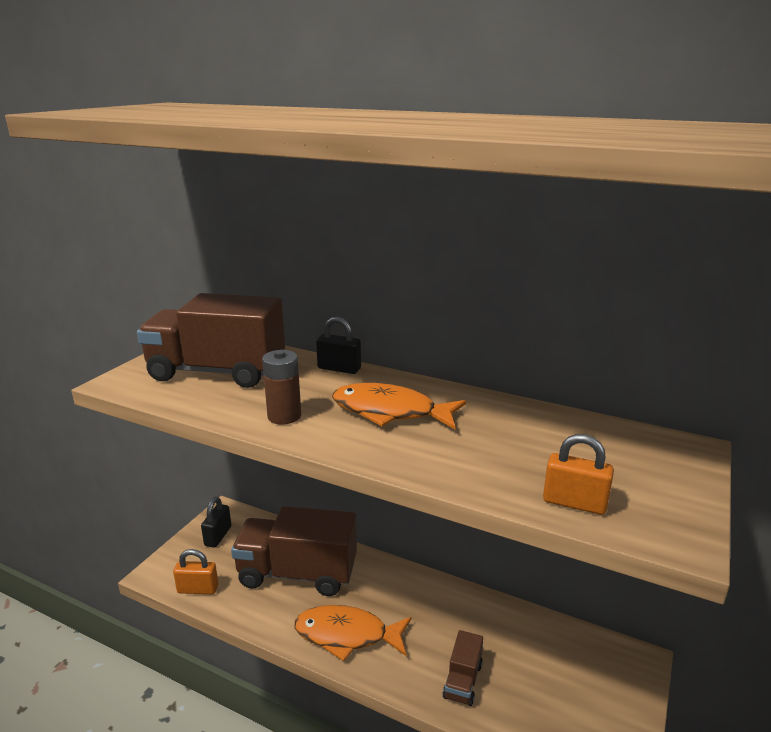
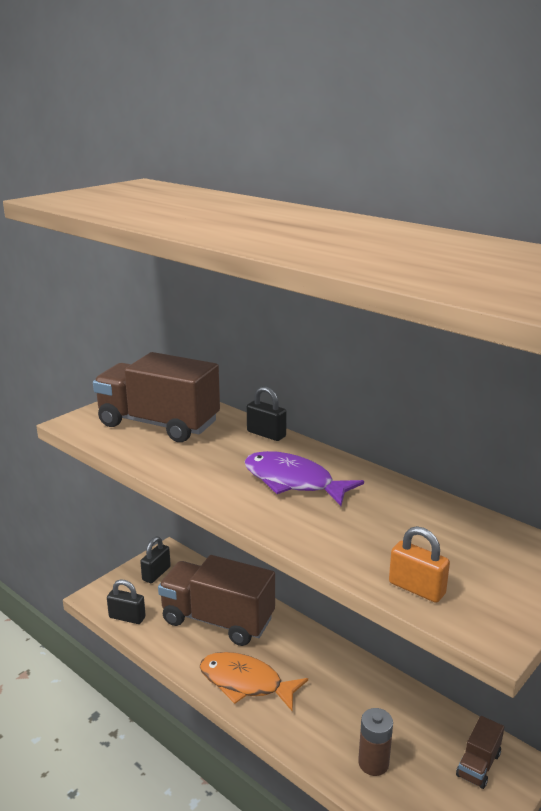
camera: 15 degrees right, 0 degrees up
orange padlock [173,549,218,594] -> black padlock [107,580,146,624]
brown battery [262,350,301,425] -> brown battery moved to [358,708,393,776]
orange fish [332,383,466,429] -> purple fish [244,451,364,506]
brown truck [443,630,483,706] -> brown truck moved to [456,716,504,789]

